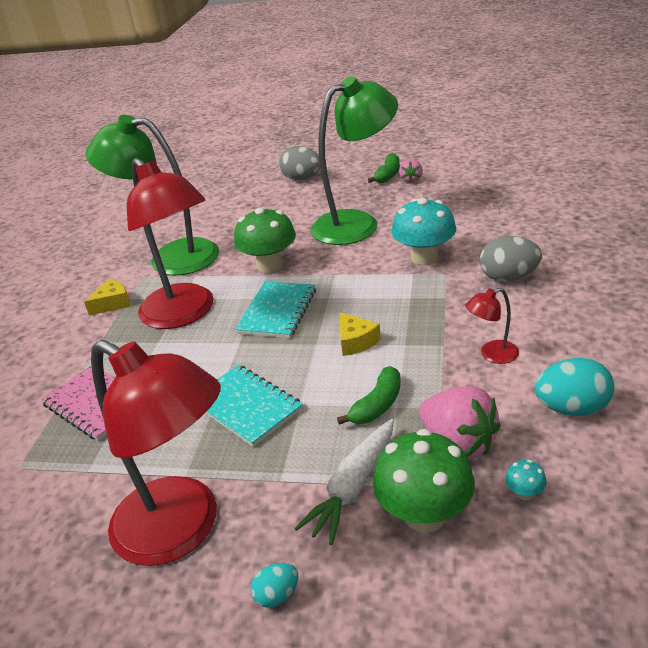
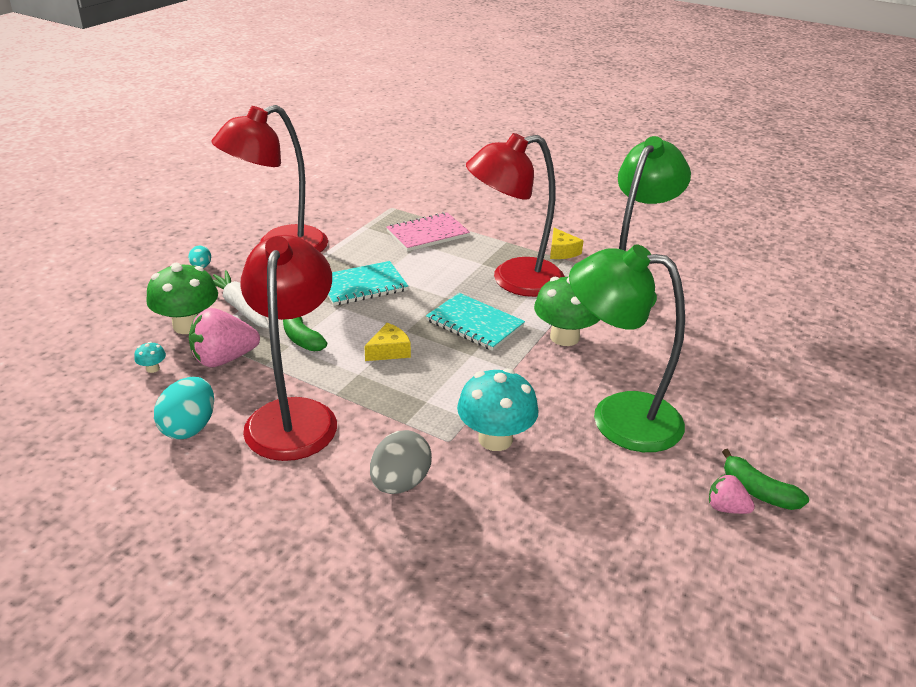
camera: 105 degrees right, 0 degrees up
grey egg [279,146,320,180] -> none
green lamp [310,76,398,245] -> green lamp turned 120 degrees clockwise [569,244,685,452]
yellow cheese [339,312,381,356] -> yellow cheese turned 150 degrees clockwise [364,323,411,361]
red lamp [466,288,519,364] -> red lamp [240,235,337,461], size x2.42

